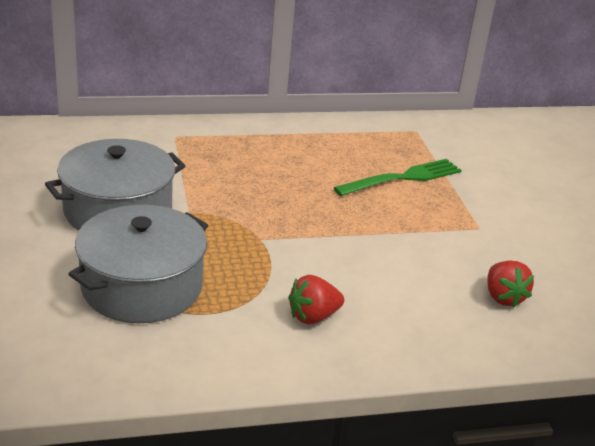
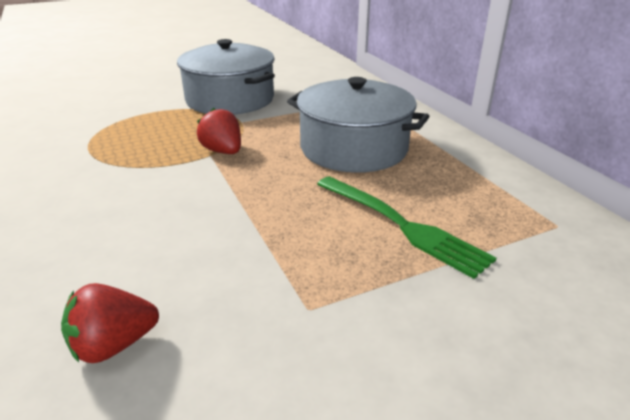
camera: 80 degrees right, 0 degrees up
grey pot [69,205,208,323] -> grey pot moved to [287,77,430,173]
red strawberry [288,275,344,325] -> red strawberry moved to [197,108,241,154]

